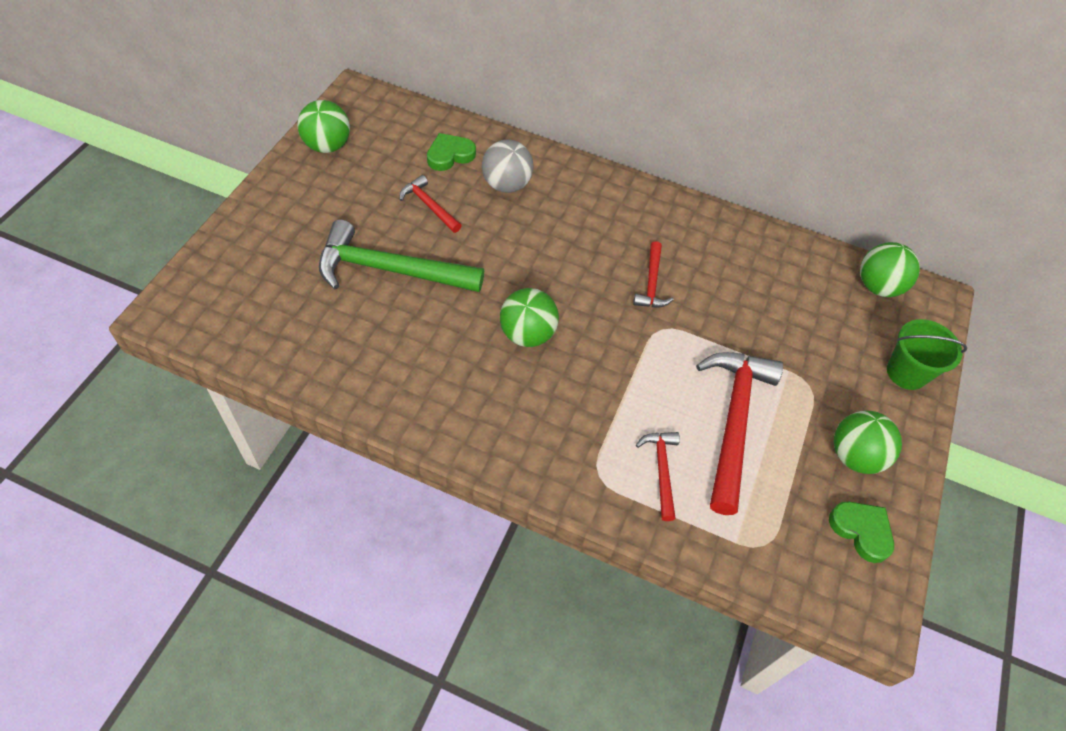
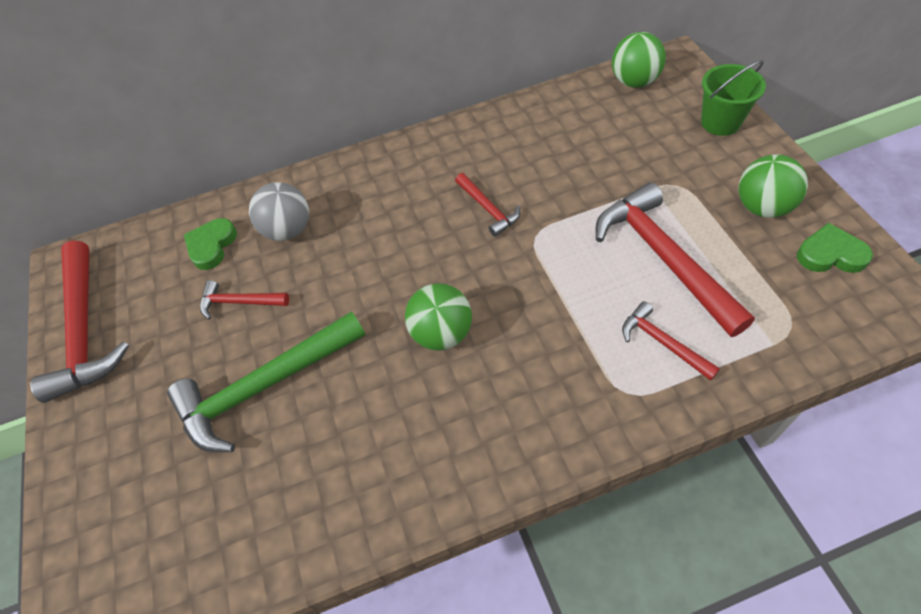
camera: 30 degrees left, 0 degrees up
green ball [297,100,350,153] -> red hammer [30,240,129,403]

